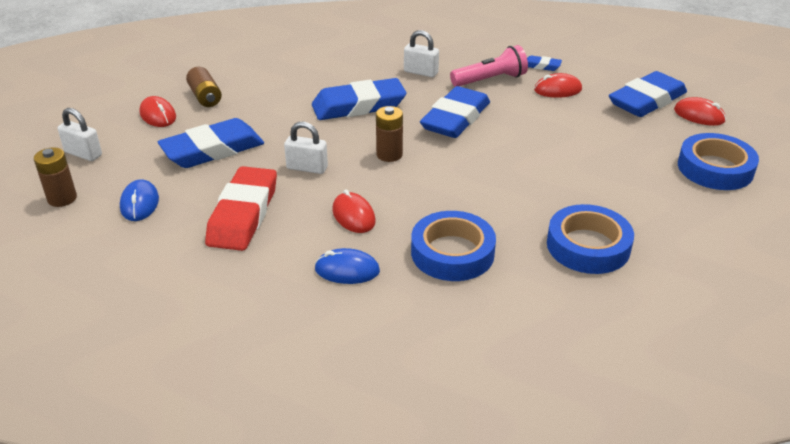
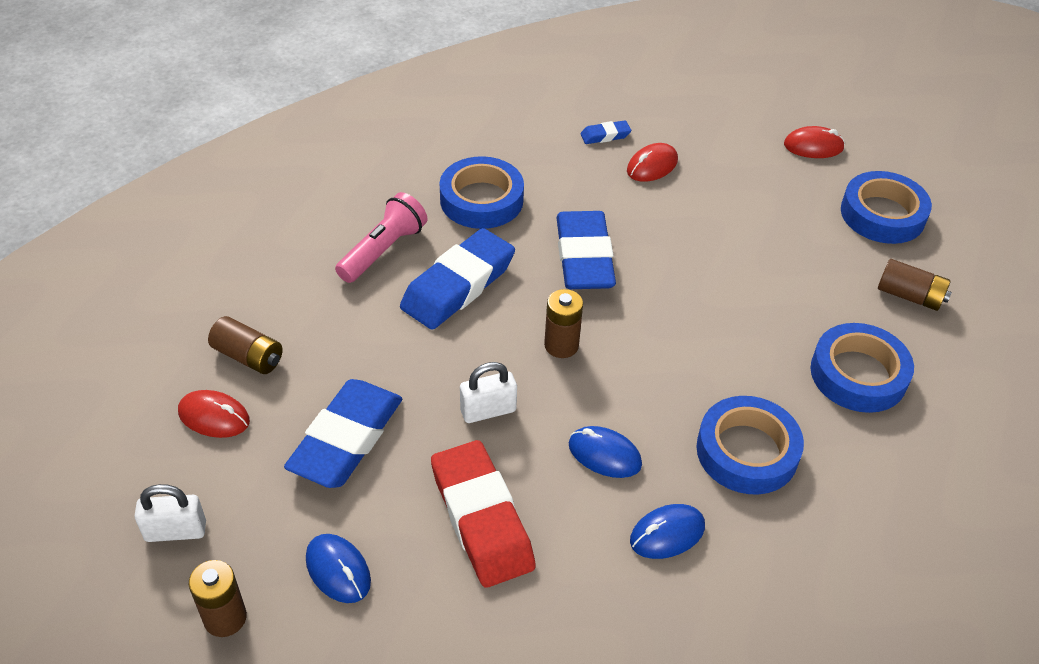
camera: 35 degrees left, 10 degrees up
red mouse [332,189,376,233] -> blue mouse [569,426,642,478]
white padlock [404,30,439,77] -> blue tape [440,156,524,229]
pink flashlight [450,45,528,87] -> pink flashlight moved to [335,192,427,283]
blue eraser [609,71,687,117] -> none
none -> brown battery [878,259,952,311]

